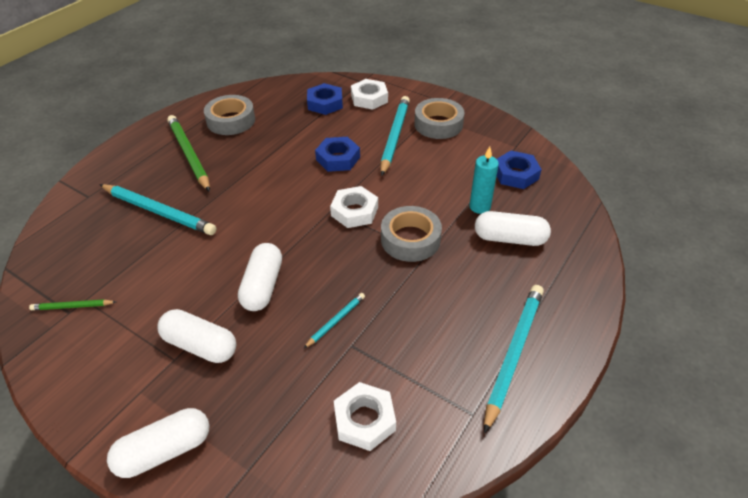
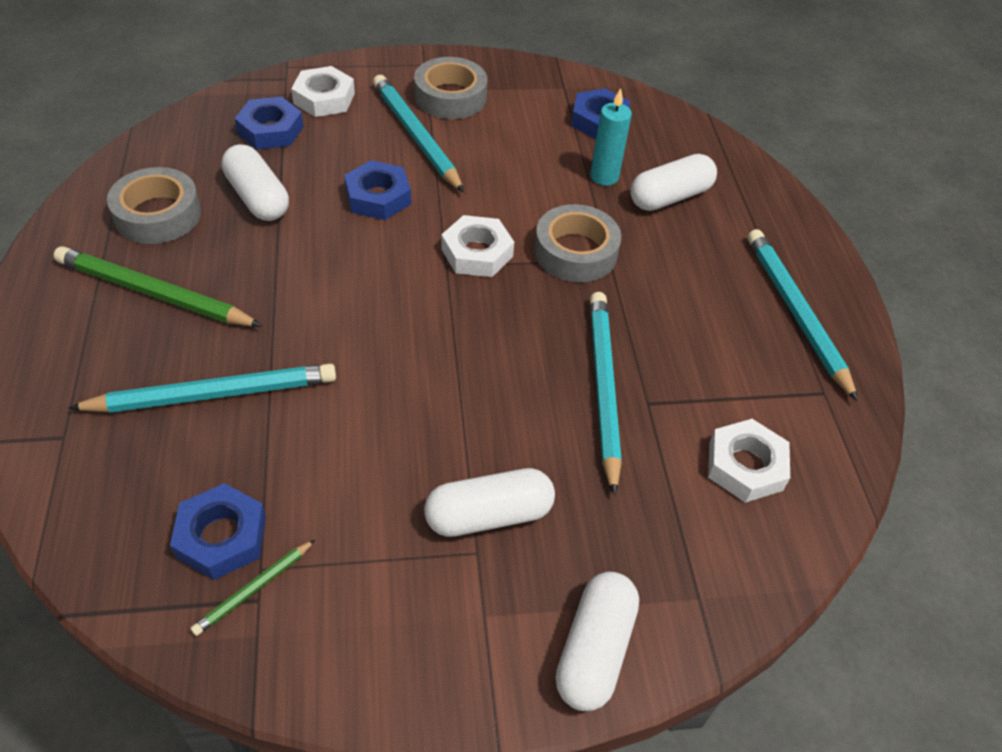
camera: 45 degrees left, 5 degrees up
white capsule [238,243,282,311] -> white capsule moved to [221,144,289,221]
turquoise pencil [303,293,365,349] -> turquoise pencil [590,292,622,496], size x2.03
none -> blue nut [170,483,266,580]

